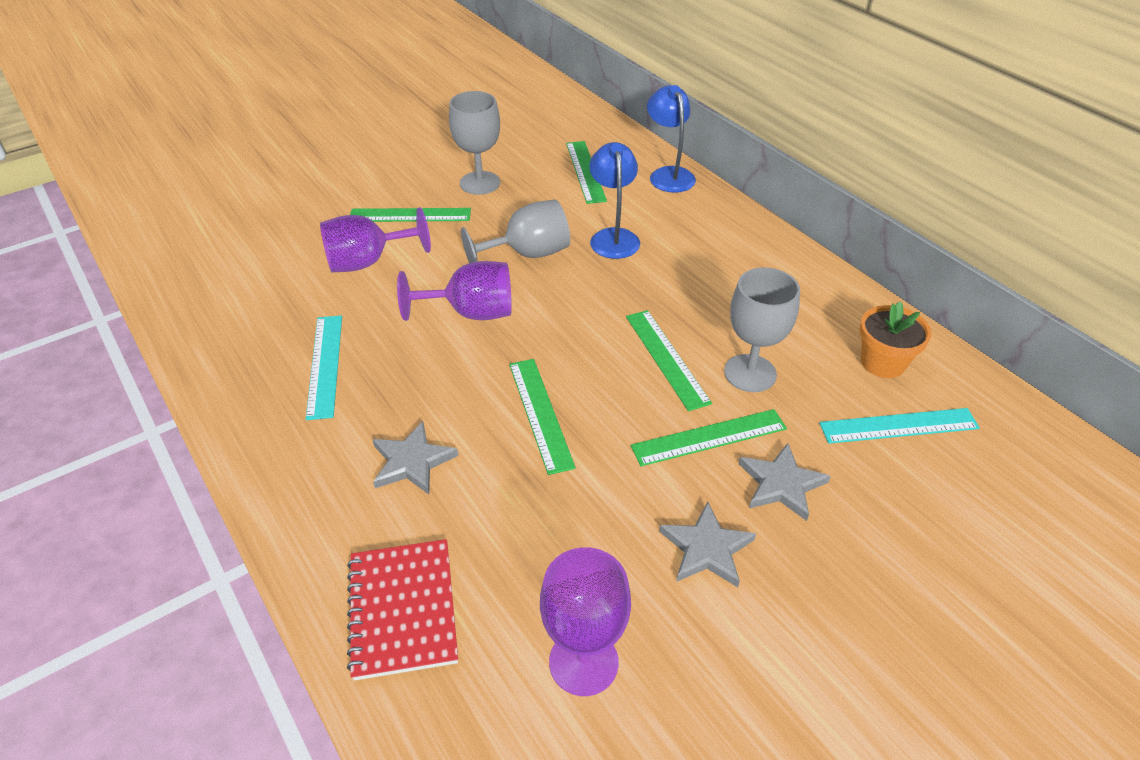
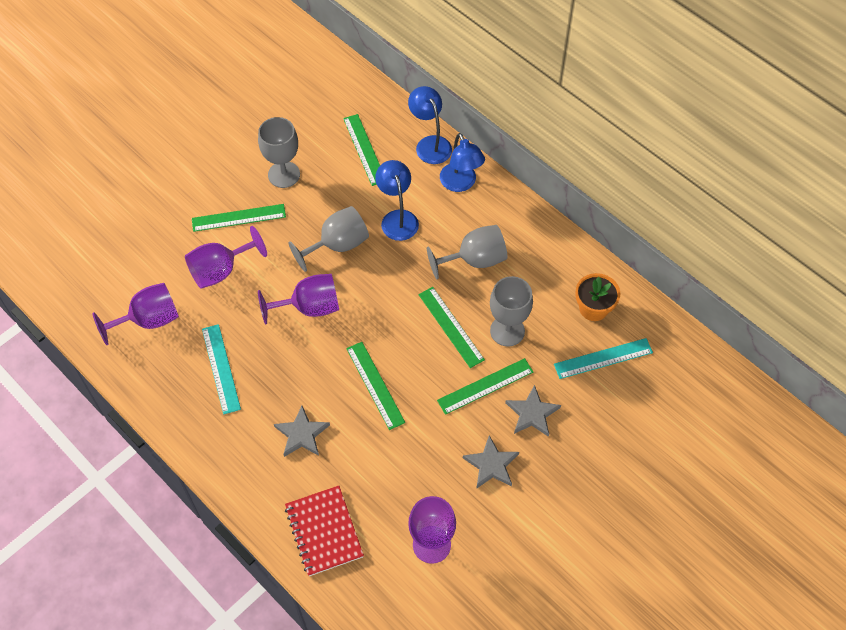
camera: 10 degrees left, 15 degrees up
none -> purple goblet [92,283,179,345]
none -> grey goblet [427,225,507,279]
none -> blue lamp [440,133,485,192]

